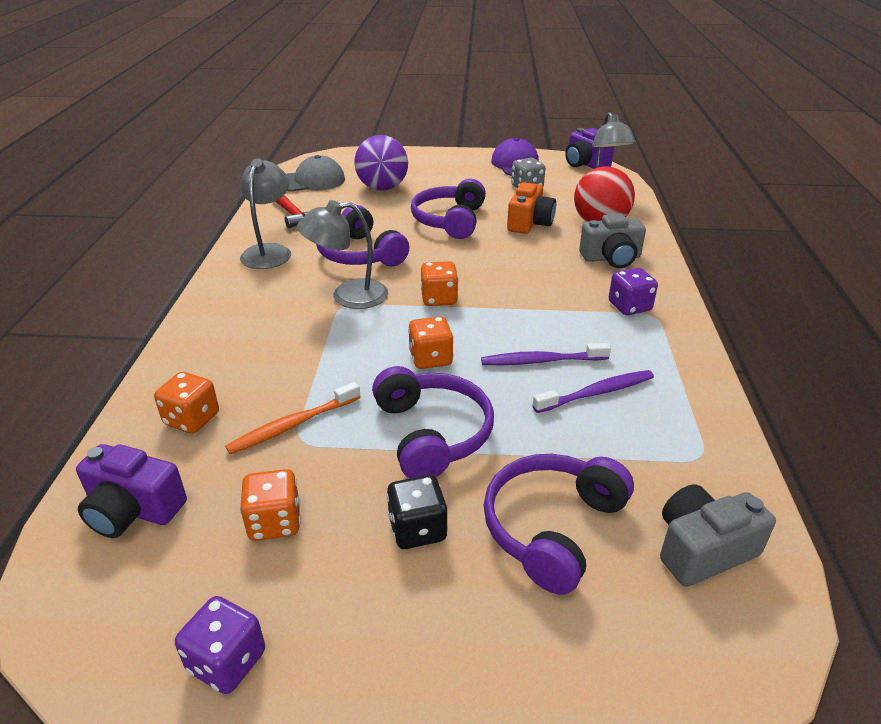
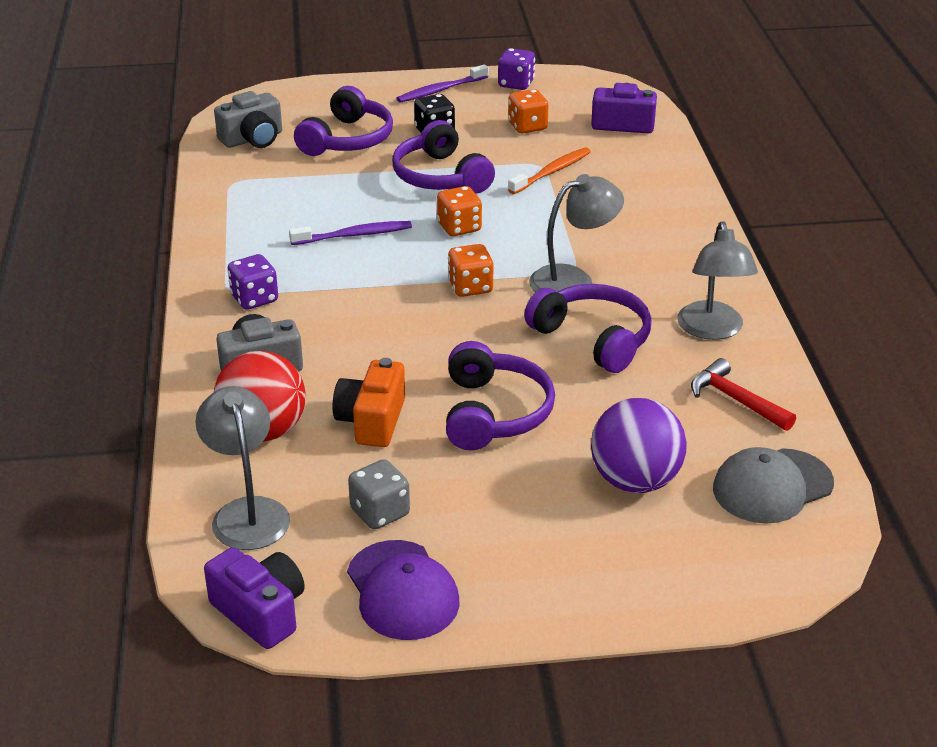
camera: 170 degrees right, 0 degrees up
orange dice [154,372,219,434] -> none
purple toothbrush [532,370,654,413] -> purple toothbrush moved to [396,65,489,103]

